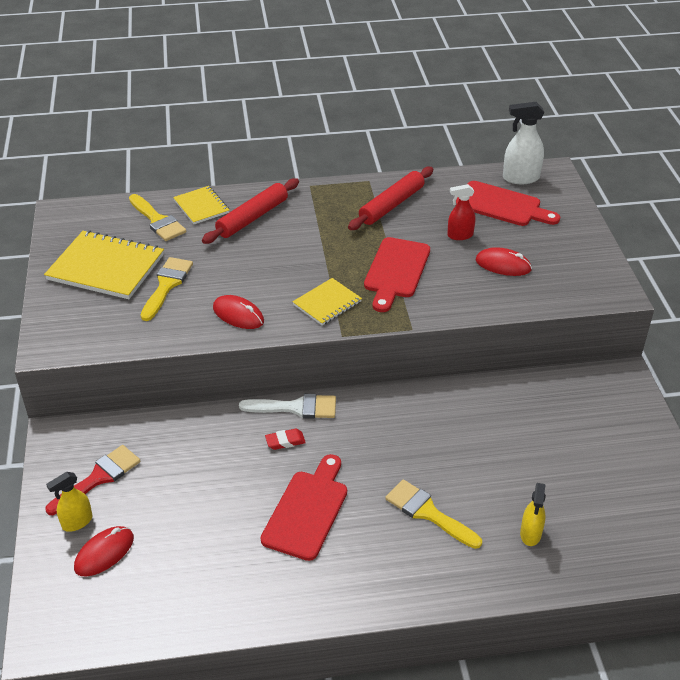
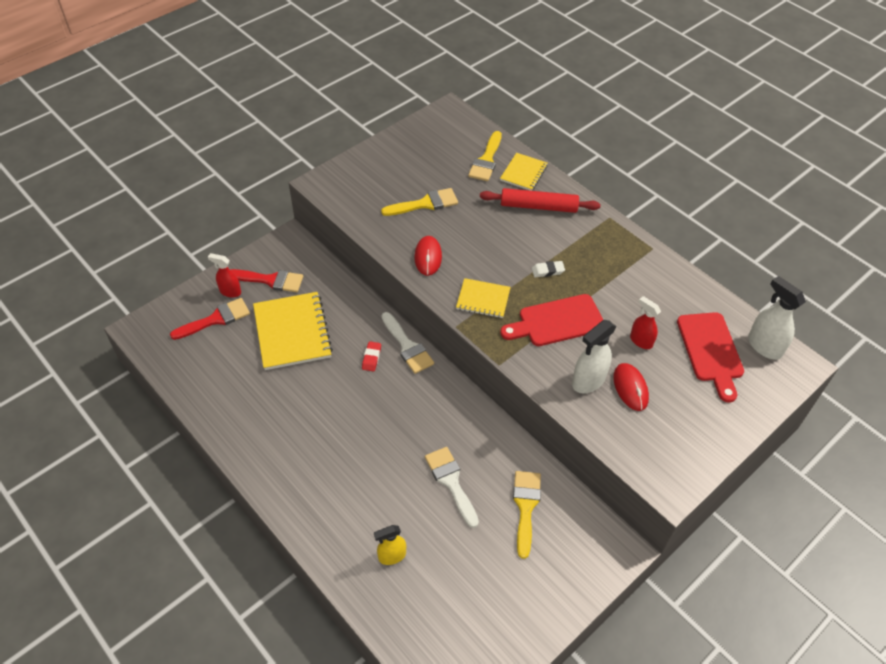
camera: 55 degrees right, 10 degrees up
yellow notebook [44,230,164,299] -> yellow notebook moved to [253,292,333,370]
yellow spray bottle [46,472,92,532] -> red spray bottle [208,253,241,297]
red mouse [74,526,134,576] -> red brush [170,298,250,340]
red cutting board [261,454,347,561] -> none
red eraser [265,429,306,450] -> red eraser turned 60 degrees clockwise [362,341,381,372]
red rolling pin [348,167,433,230] -> none
yellow brush [385,479,482,549] -> yellow brush moved to [513,471,541,559]
none -> white brush [425,447,479,528]
none -> white eraser [532,261,565,277]
none -> white spray bottle [572,320,616,393]

